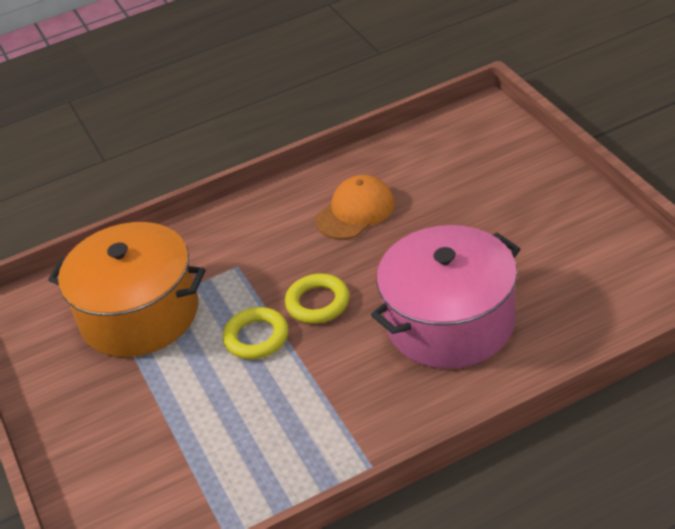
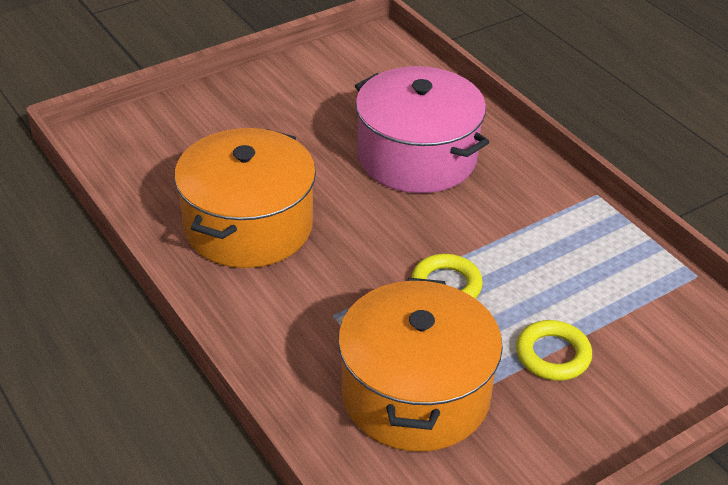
camera: 105 degrees left, 0 degrees up
yellow ring [285,273,349,324] -> yellow ring moved to [516,320,592,381]
orange cap [315,175,395,239] -> orange pot [174,128,316,268]

